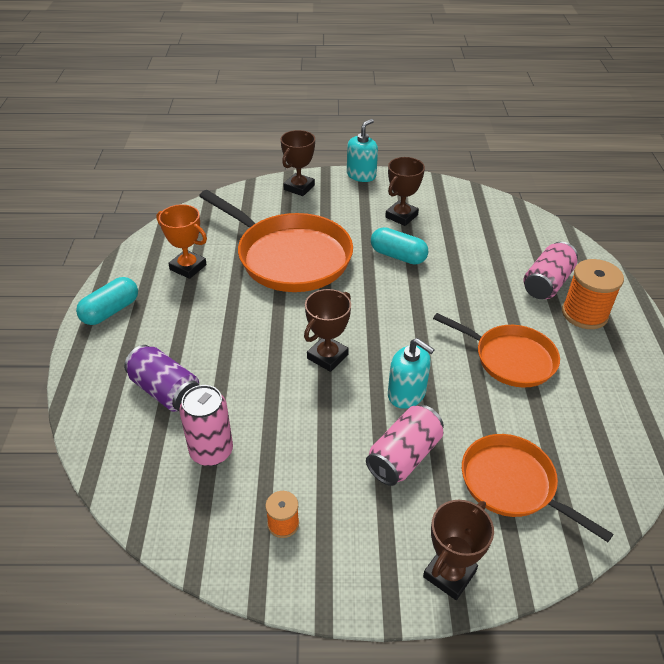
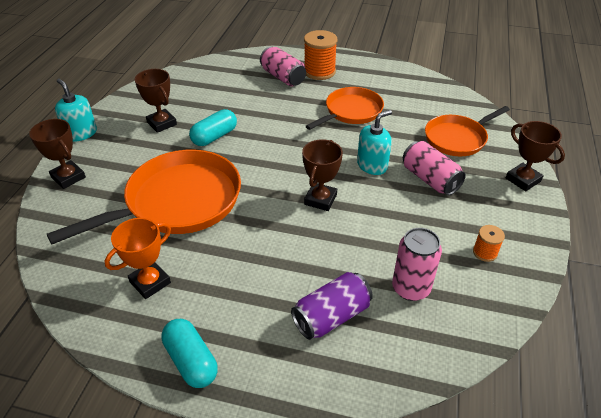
camera: 75 degrees left, 0 degrees up
brown trophy [304,289,351,372] -> brown trophy turned 60 degrees clockwise [302,139,343,211]

